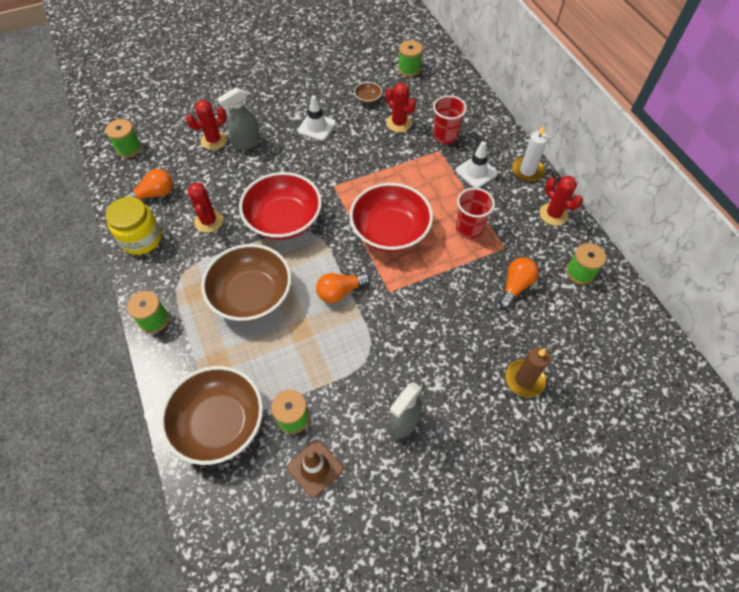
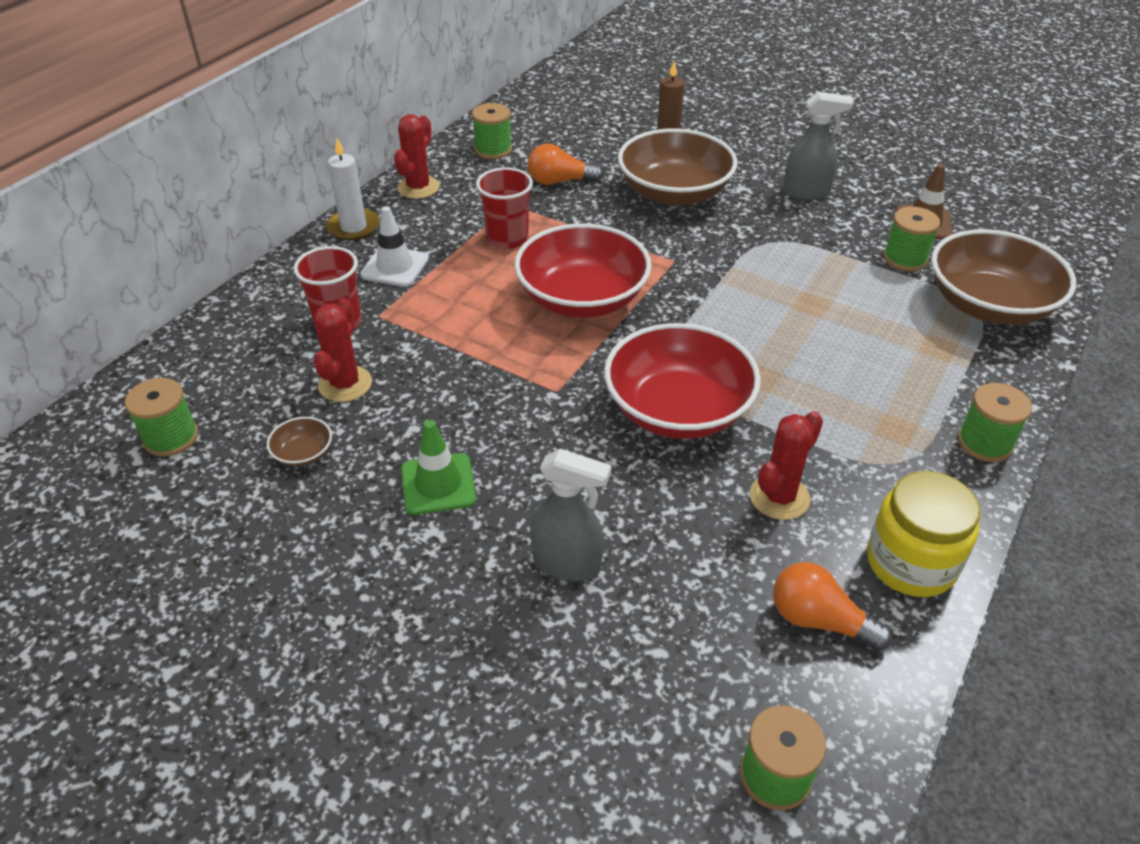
camera: 125 degrees left, 15 degrees down
red cactus [186,100,227,150] -> none
brown bowl [201,244,292,321] -> brown bowl moved to [618,128,737,206]
white traffic cone [298,95,336,141] -> green traffic cone [401,420,476,515]
orange light bulb [316,273,370,303] -> none

